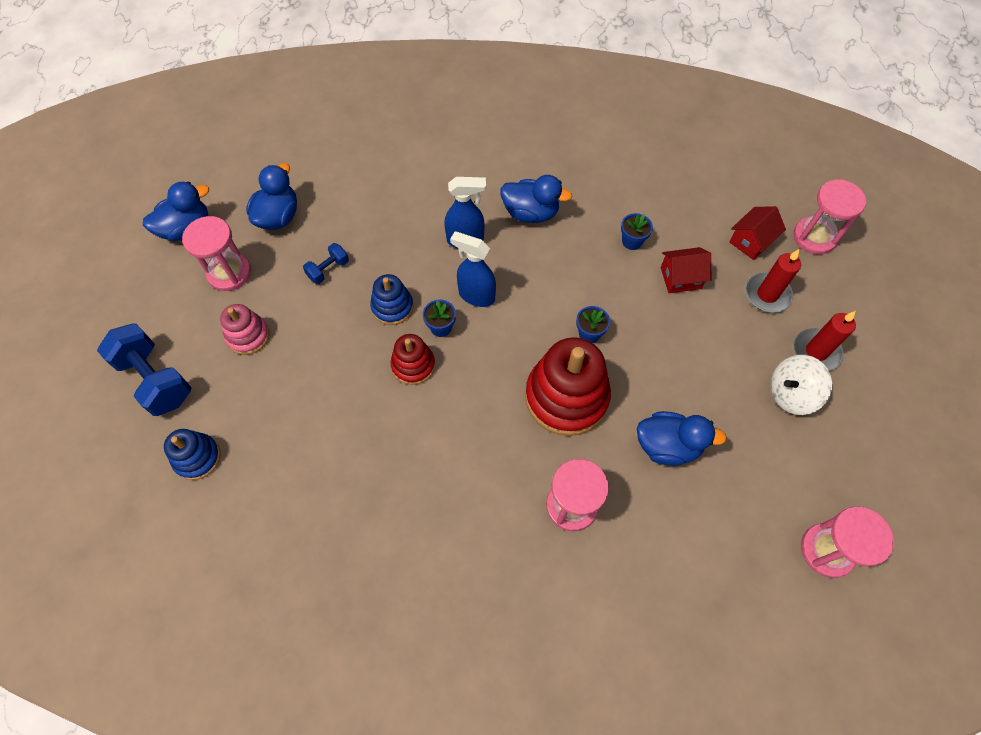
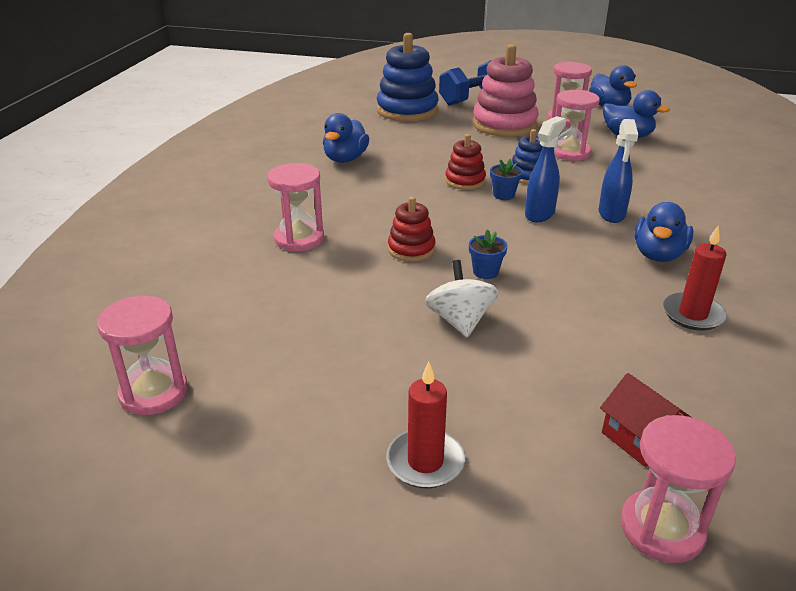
camera: 100 degrees right, 30 degrees down
blue stacking toy [164,429,221,480] -> blue stacking toy [377,33,438,122], size x1.86
pink stacking toy [220,304,269,355] -> pink stacking toy [473,44,539,137], size x1.86
blue dumbbell [303,243,349,284] -> pink hourglass [554,90,600,161]
red stacking toy [525,337,611,436] -> red stacking toy [388,196,435,262], size x0.54
blue flower pot [621,213,653,250] -> none
blue duck [637,411,727,466] -> blue duck moved to [323,113,369,163]
red house [661,247,711,293] -> none
red candle [745,249,801,313] -> red candle moved to [663,225,727,330]
white spinning top [771,355,832,415] -> white spinning top moved to [425,260,498,337]

